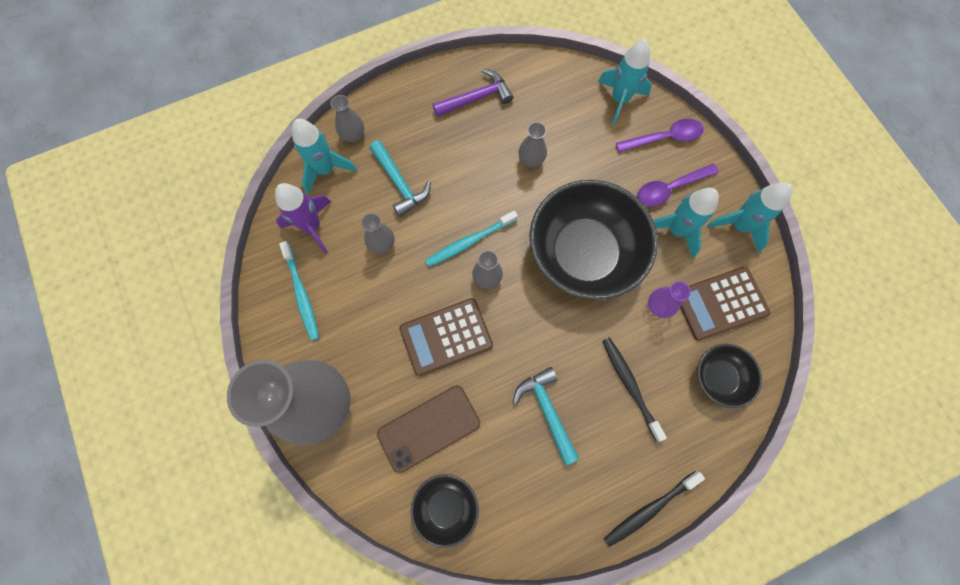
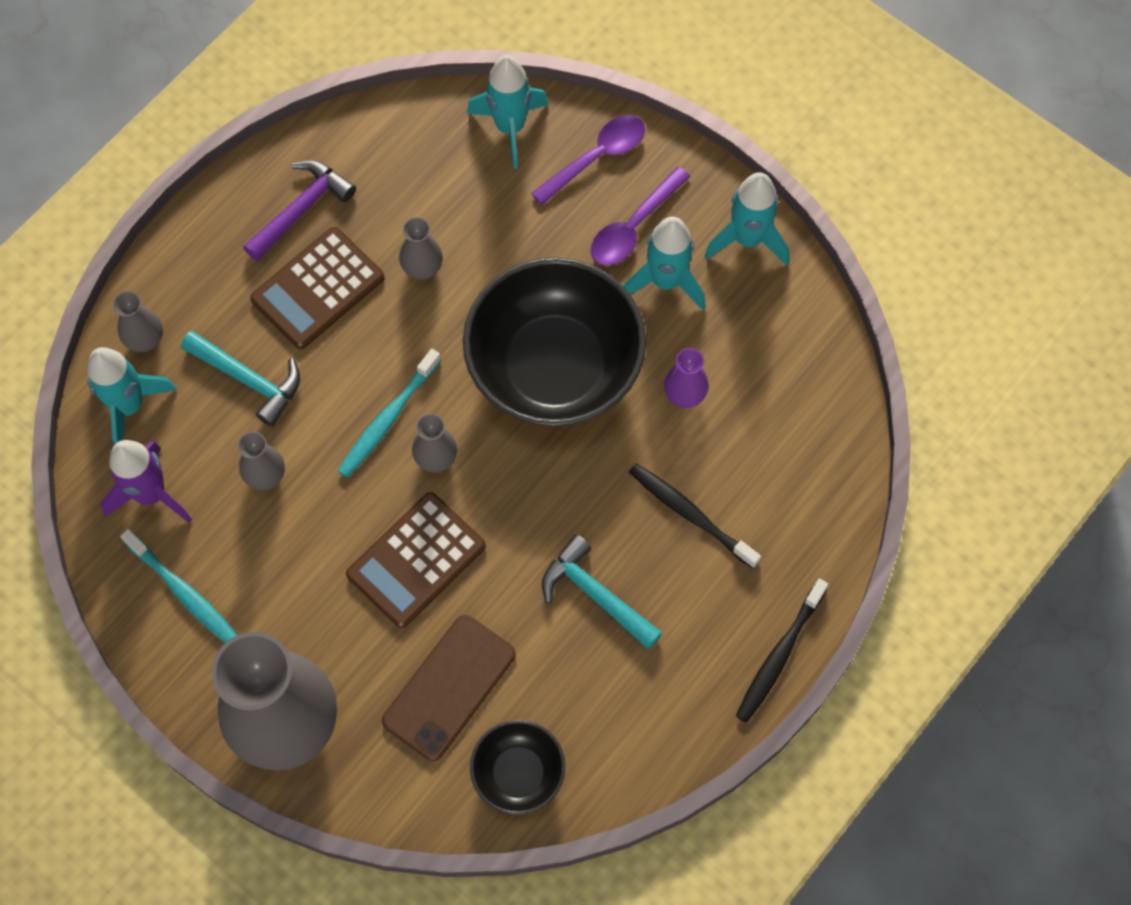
camera: 25 degrees left, 5 degrees down
brown calculator [680,267,770,341] -> brown calculator moved to [250,227,384,349]
black bowl [697,344,762,408] -> none

